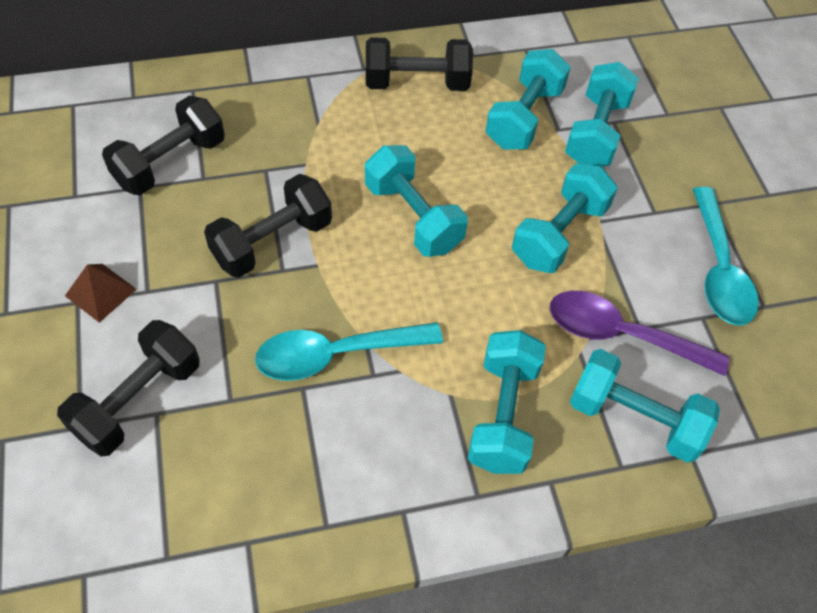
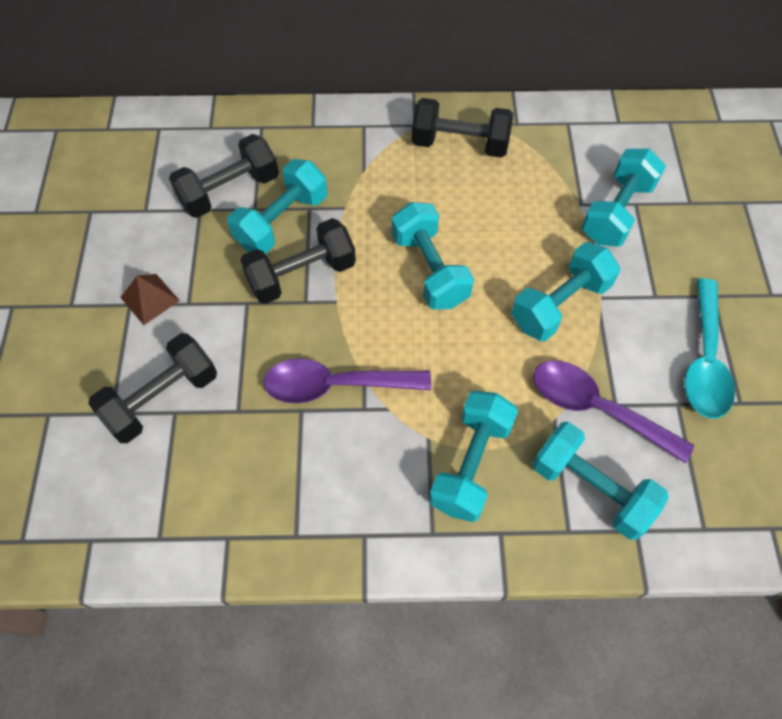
camera: 15 degrees right, 5 degrees up
turquoise spoon [255,322,443,381] -> purple spoon [263,358,431,404]
turquoise dumbbell [485,49,571,149] -> turquoise dumbbell moved to [227,159,327,254]

